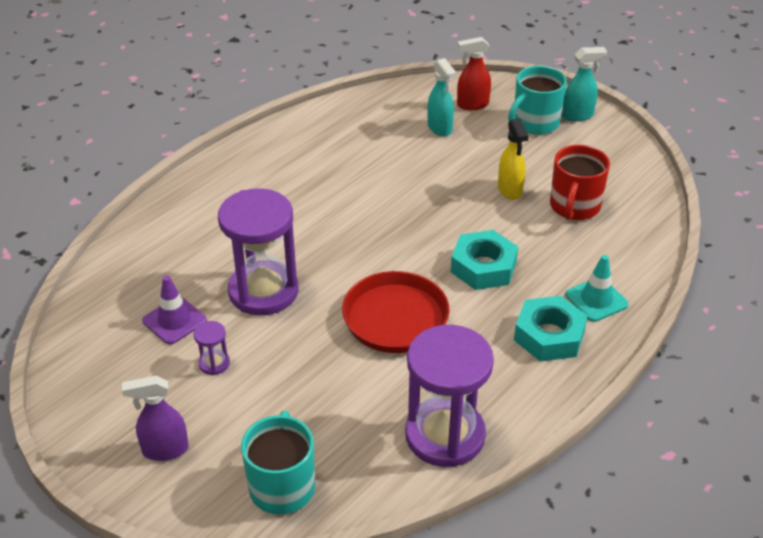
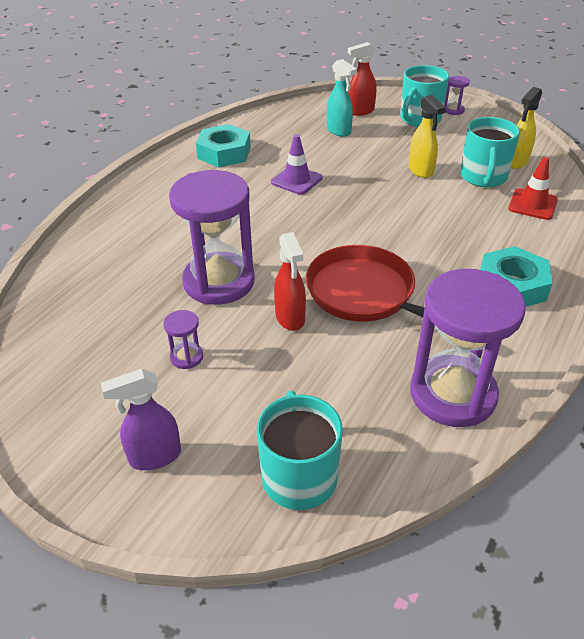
camera: 10 degrees left, 0 degrees up
purple traffic cone [142,276,207,344] -> purple traffic cone moved to [271,134,323,195]
turquoise nut [451,230,518,290] -> turquoise nut moved to [196,124,251,167]
red mug [550,145,610,220] -> turquoise mug [460,117,520,188]
turquoise spray bottle [562,47,607,121] -> purple hourglass [444,76,470,115]
turquoise traffic cone [566,255,629,322] -> none
none -> red spray bottle [274,232,306,331]
none -> red traffic cone [508,157,558,220]
none -> yellow spray bottle [511,87,542,169]

